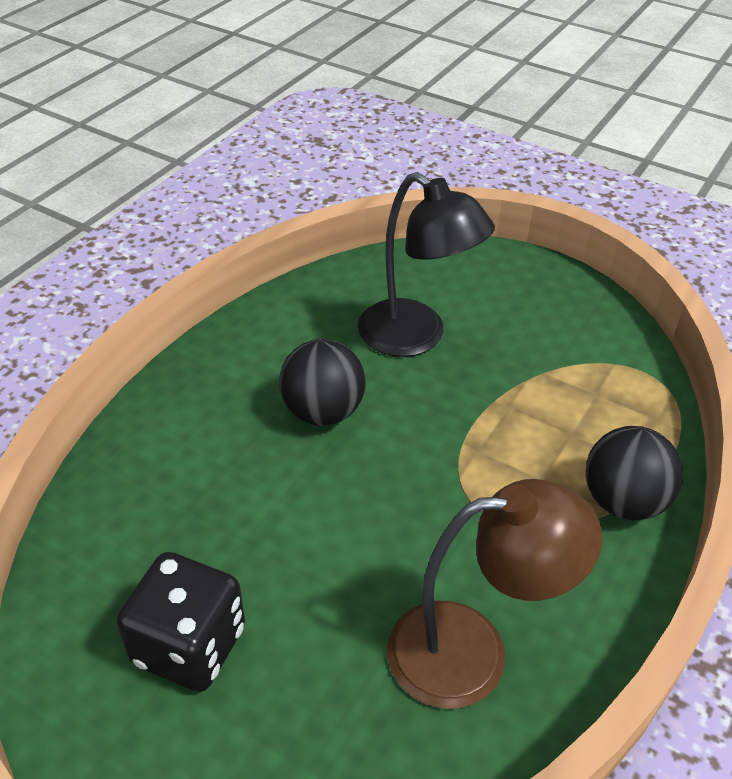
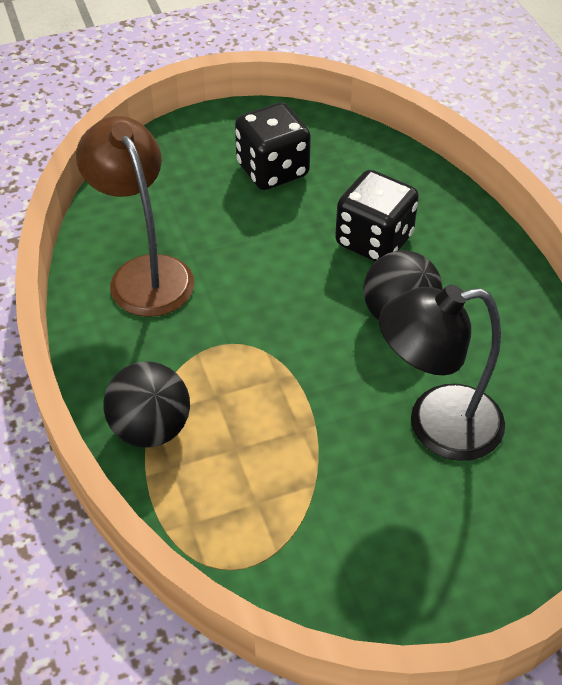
camera: 130 degrees right, 5 degrees up
brown lamp [387,479,602,709] -> brown lamp turned 120 degrees clockwise [76,116,194,317]
none -> black dice [335,170,419,262]

